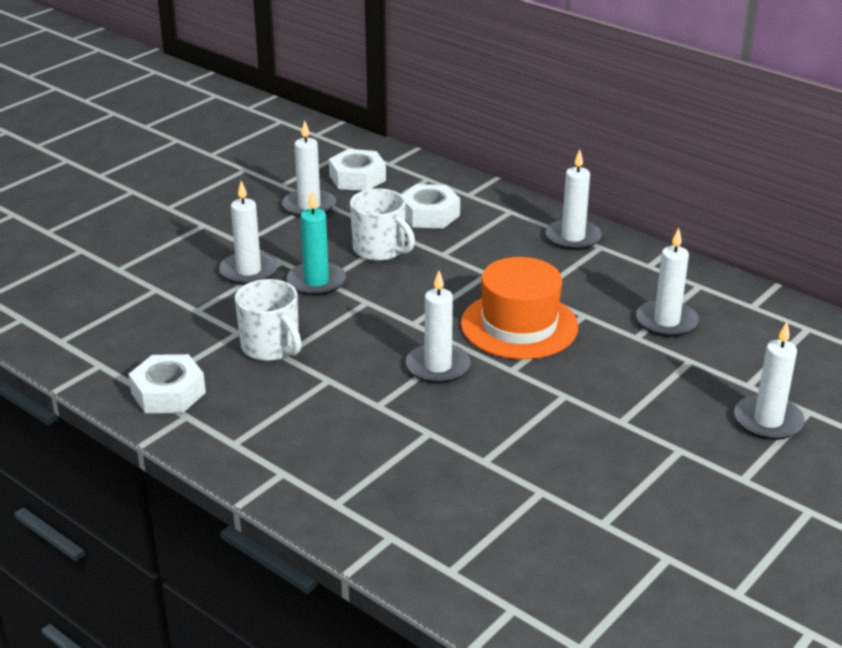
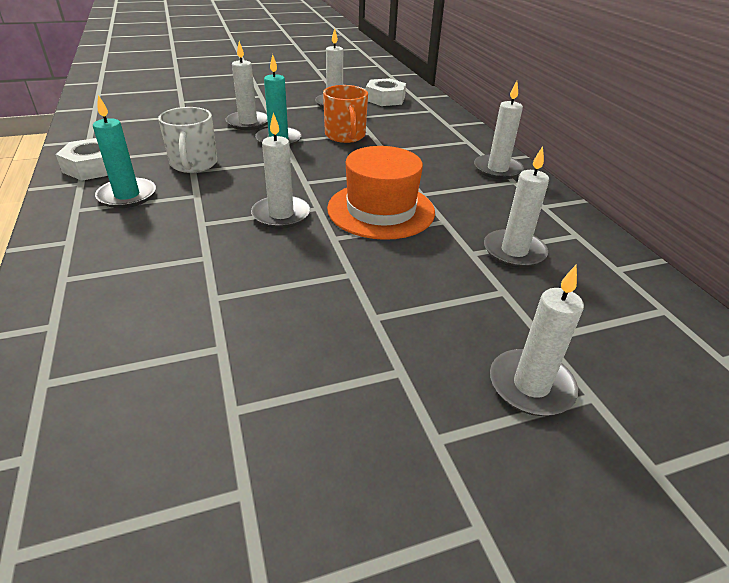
camera: 30 degrees right, 5 degrees up
white mug [350,188,415,261] -> orange mug [323,85,368,143]
white nut [402,184,460,228] -> none
none -> turquoise candle [93,95,156,208]

